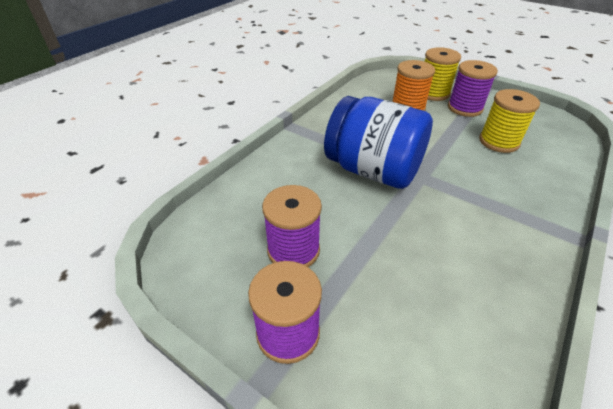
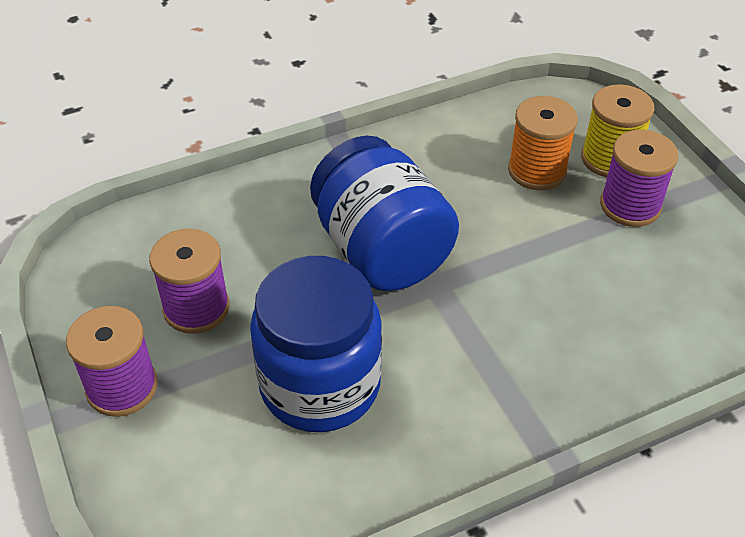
camera: 30 degrees right, 5 degrees up
yellow spool [479,89,540,153] -> none
none -> blue jar [250,256,382,432]

